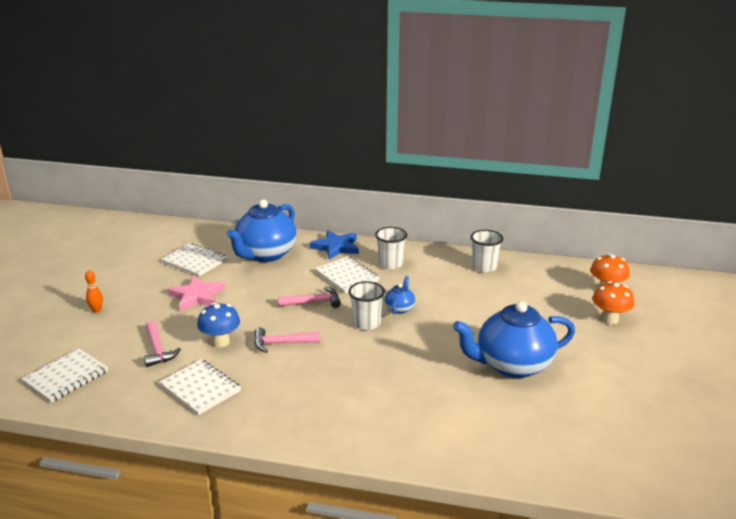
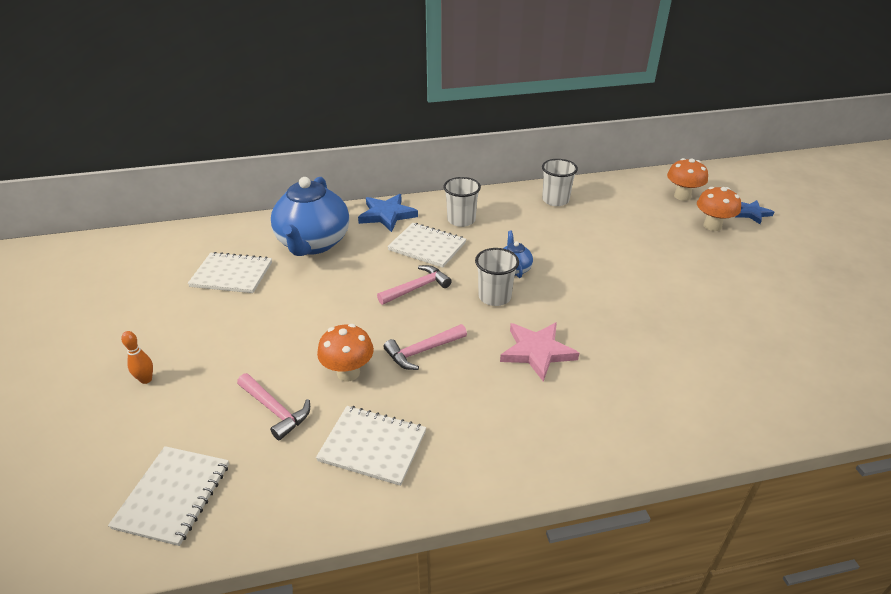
camera: 25 degrees left, 10 degrees up
pink star [167,276,225,311] -> pink star moved to [500,322,579,382]
blue mushroom [197,303,240,348] -> orange mushroom [317,324,374,381]
blue teapot [453,301,575,378] -> none
none -> blue star [735,200,774,224]

